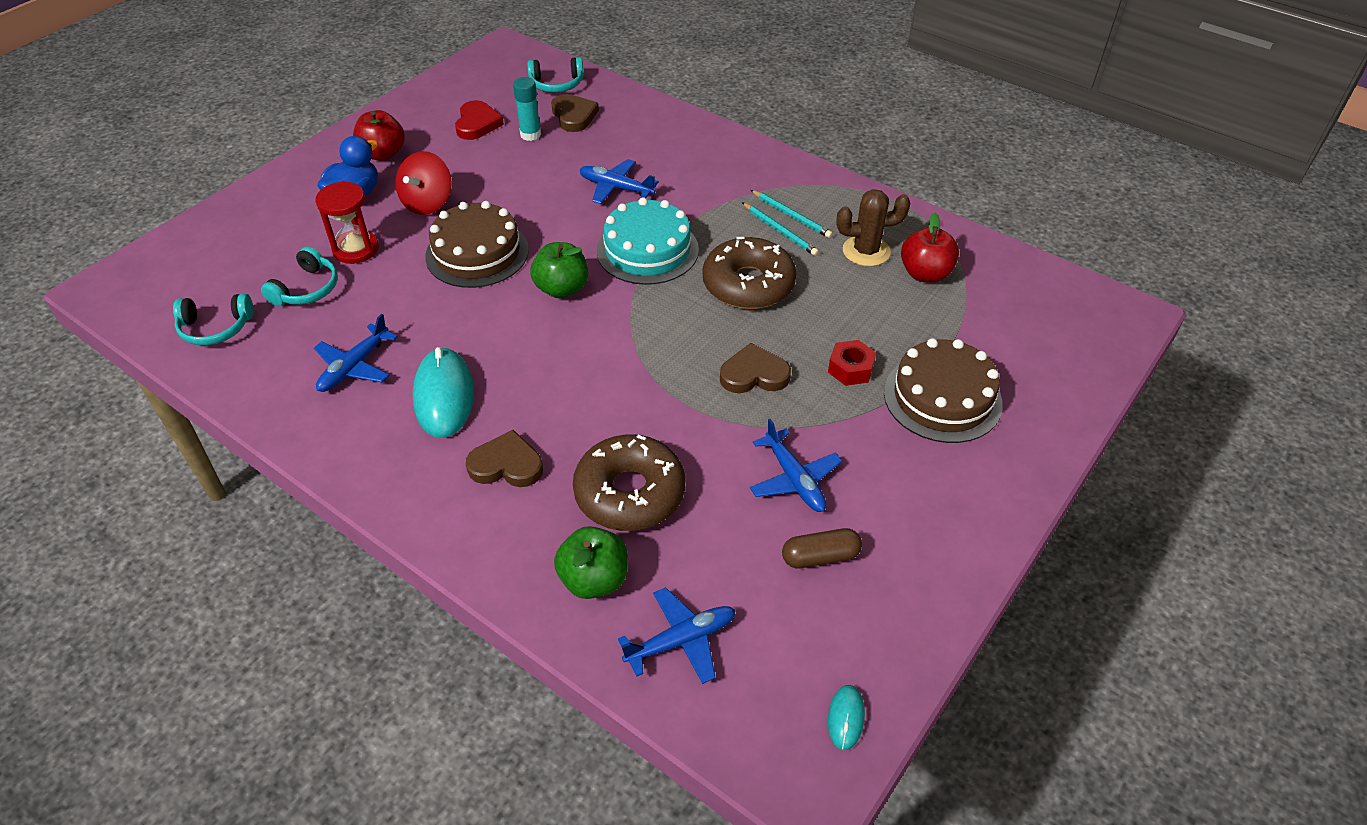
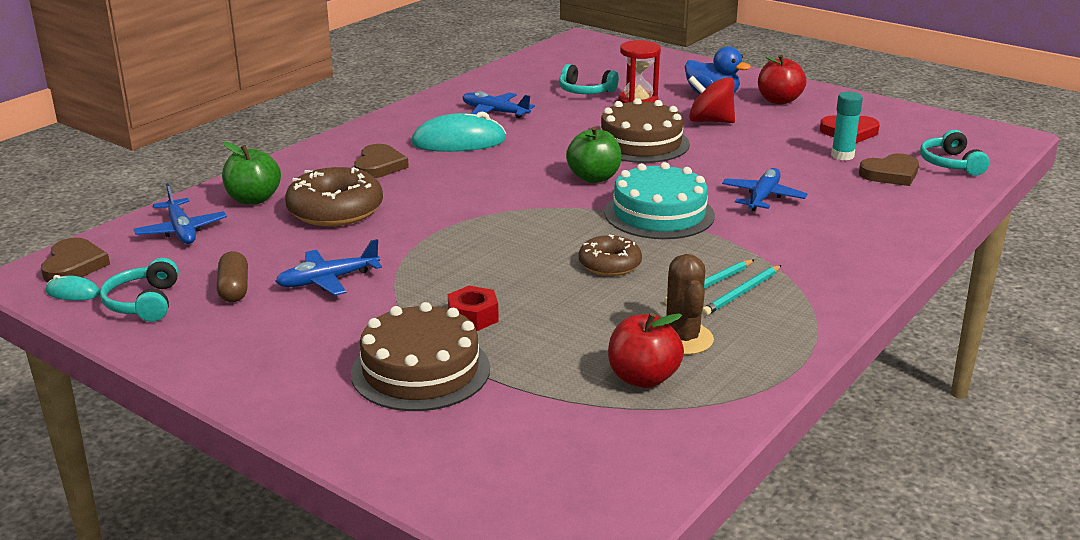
camera: 90 degrees right, 20 degrees down
turquoise headphones [173,293,253,345] -> turquoise headphones moved to [100,258,179,322]
brown donut [703,237,797,309] -> brown donut [579,235,642,276], size x0.60
brown heart [720,343,791,393] -> brown heart moved to [41,238,110,282]

